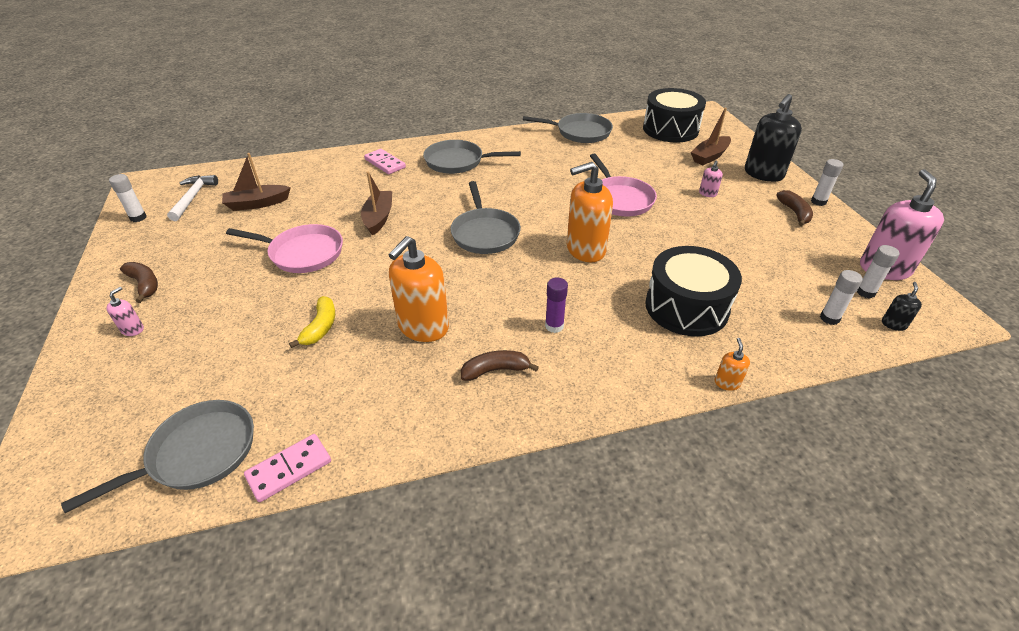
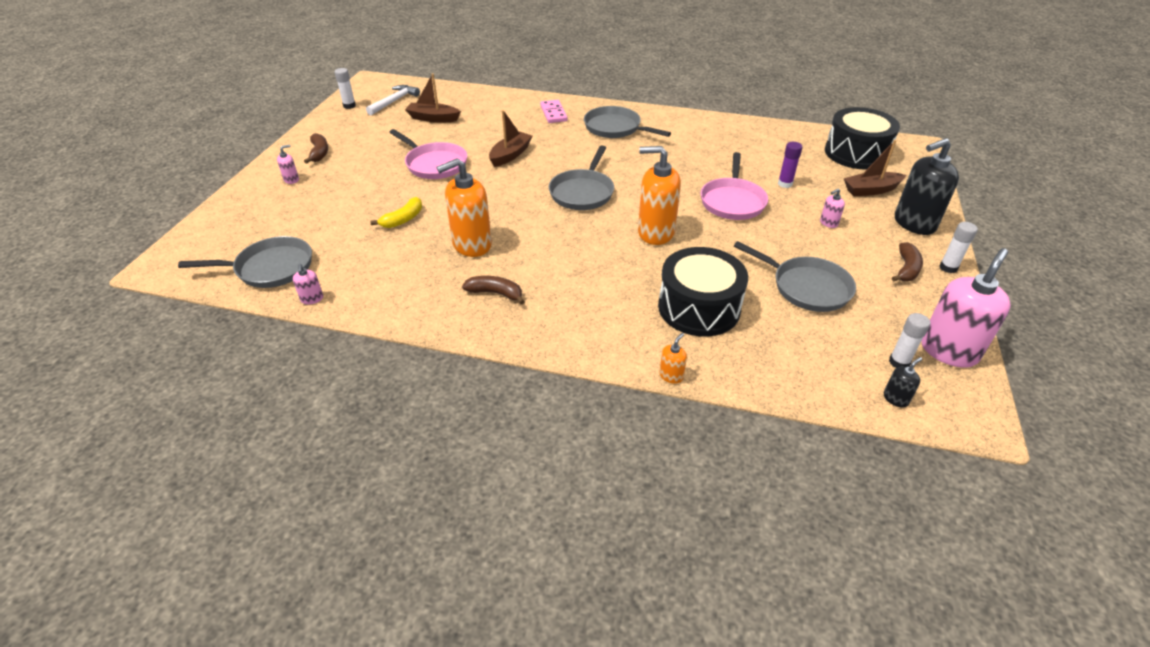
camera: 30 degrees right, 0 degrees up
pink domino [244,434,331,502] -> pink soap dispenser [293,264,323,304]
grey pan [523,113,613,143] -> grey pan moved to [734,241,856,312]
purple glue stick [545,277,568,333] -> purple glue stick moved to [778,142,803,188]
white glue stick [820,270,863,325] -> none

